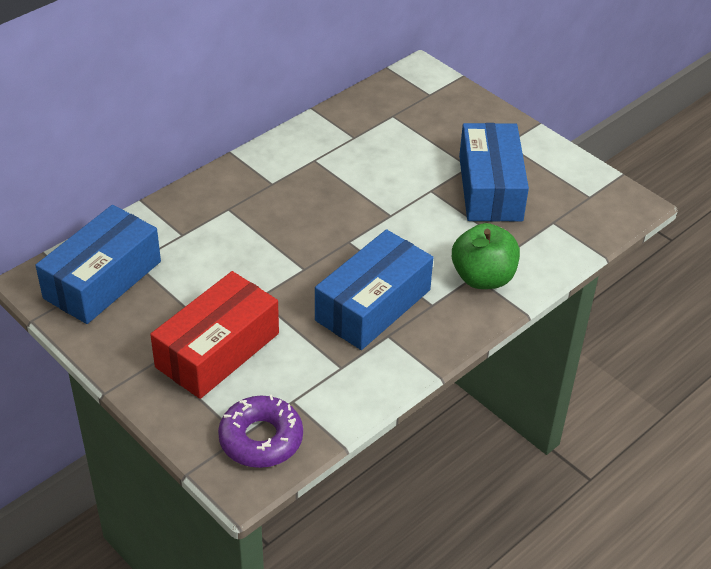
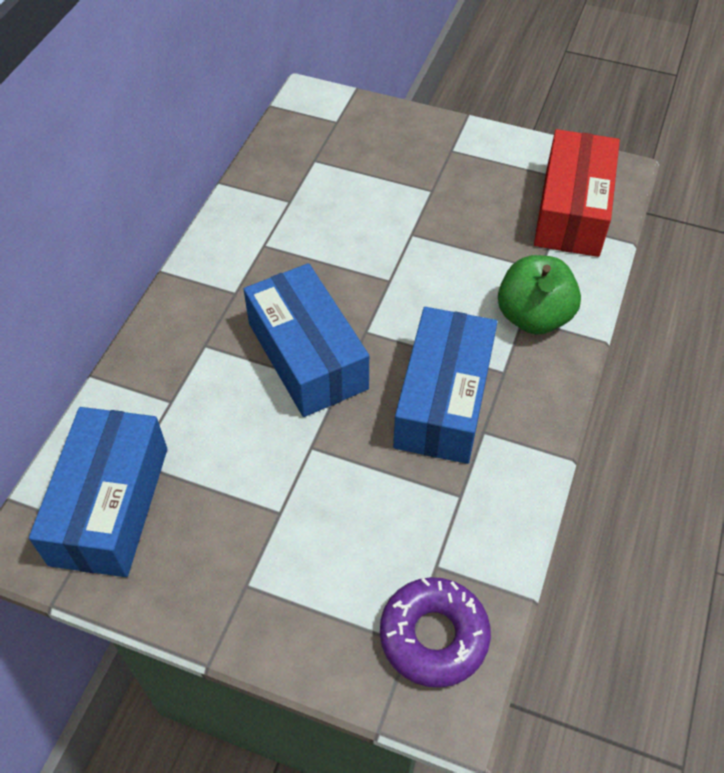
camera: 25 degrees left, 10 degrees up
red box [150,271,279,399] -> red box moved to [534,129,620,257]
blue box [459,123,529,222] -> blue box moved to [243,263,369,417]

